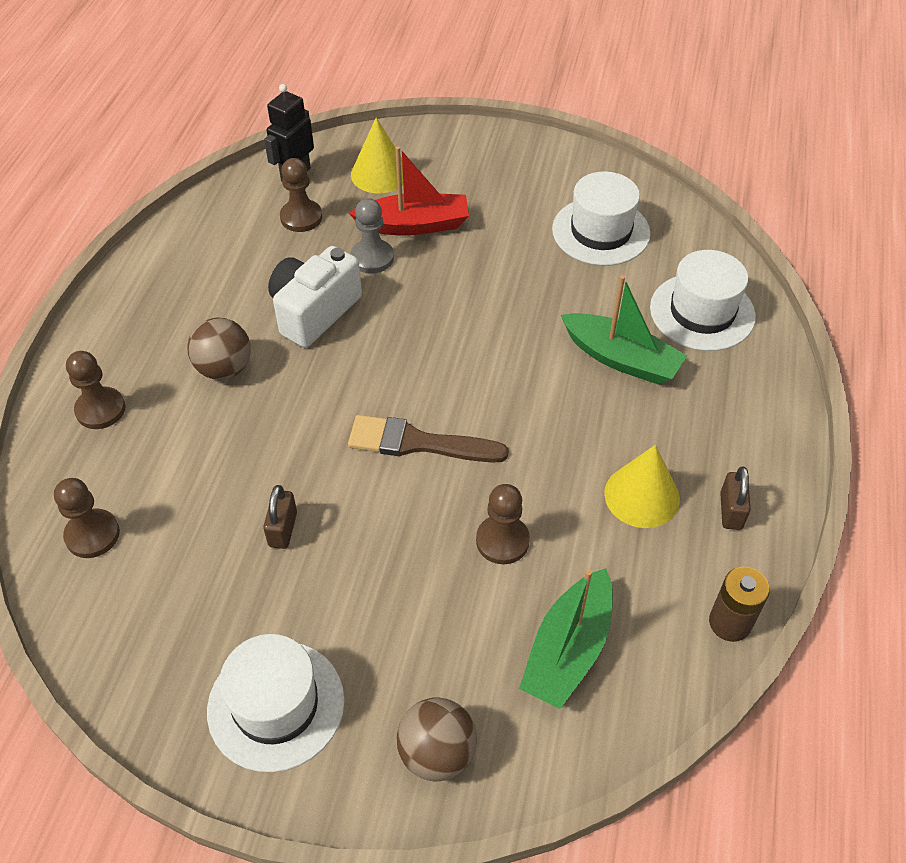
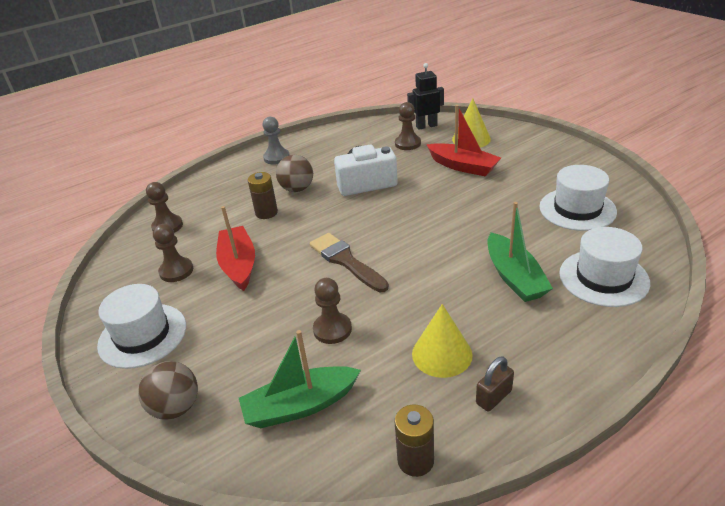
camera: 45 degrees right, 15 degrees down
brown pawn [66,351,125,429] -> brown pawn moved to [153,224,193,282]
brown padlock [263,485,297,549] -> red boat [216,206,255,291]
grey pawn [350,198,394,274] -> grey pawn moved to [263,117,289,165]
none -> brown battery [248,172,278,219]

